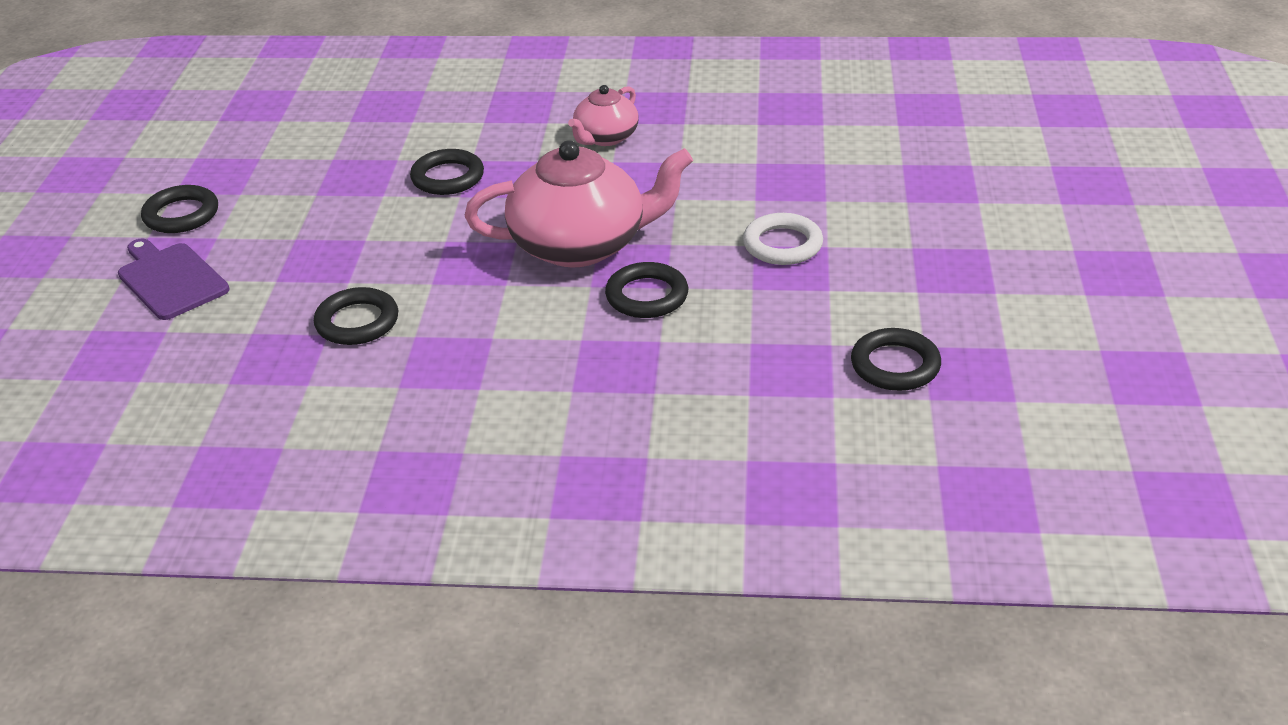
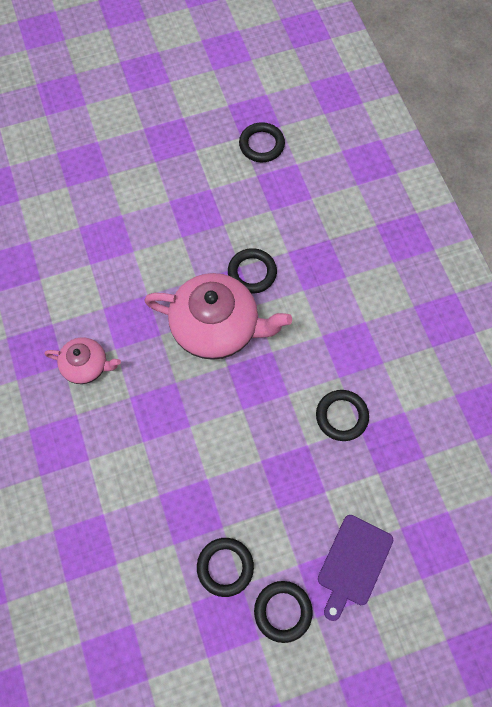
camera: 115 degrees left, 30 degrees up
black ring [410,149,484,195] -> black ring moved to [197,538,254,597]
pink teapot [465,140,693,268] -> pink teapot turned 135 degrees clockwise [144,273,292,360]
white ring [743,213,823,265] -> none

